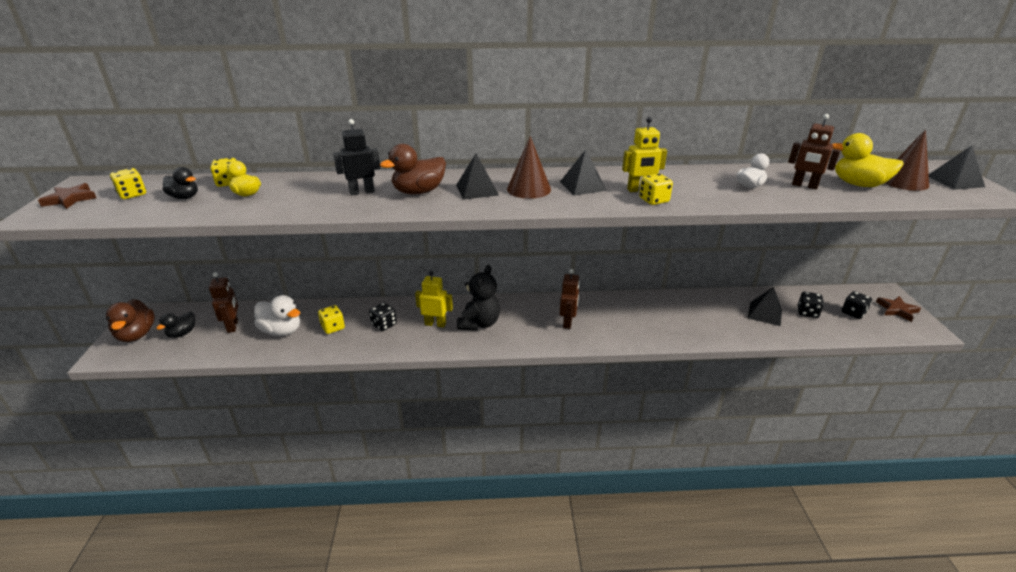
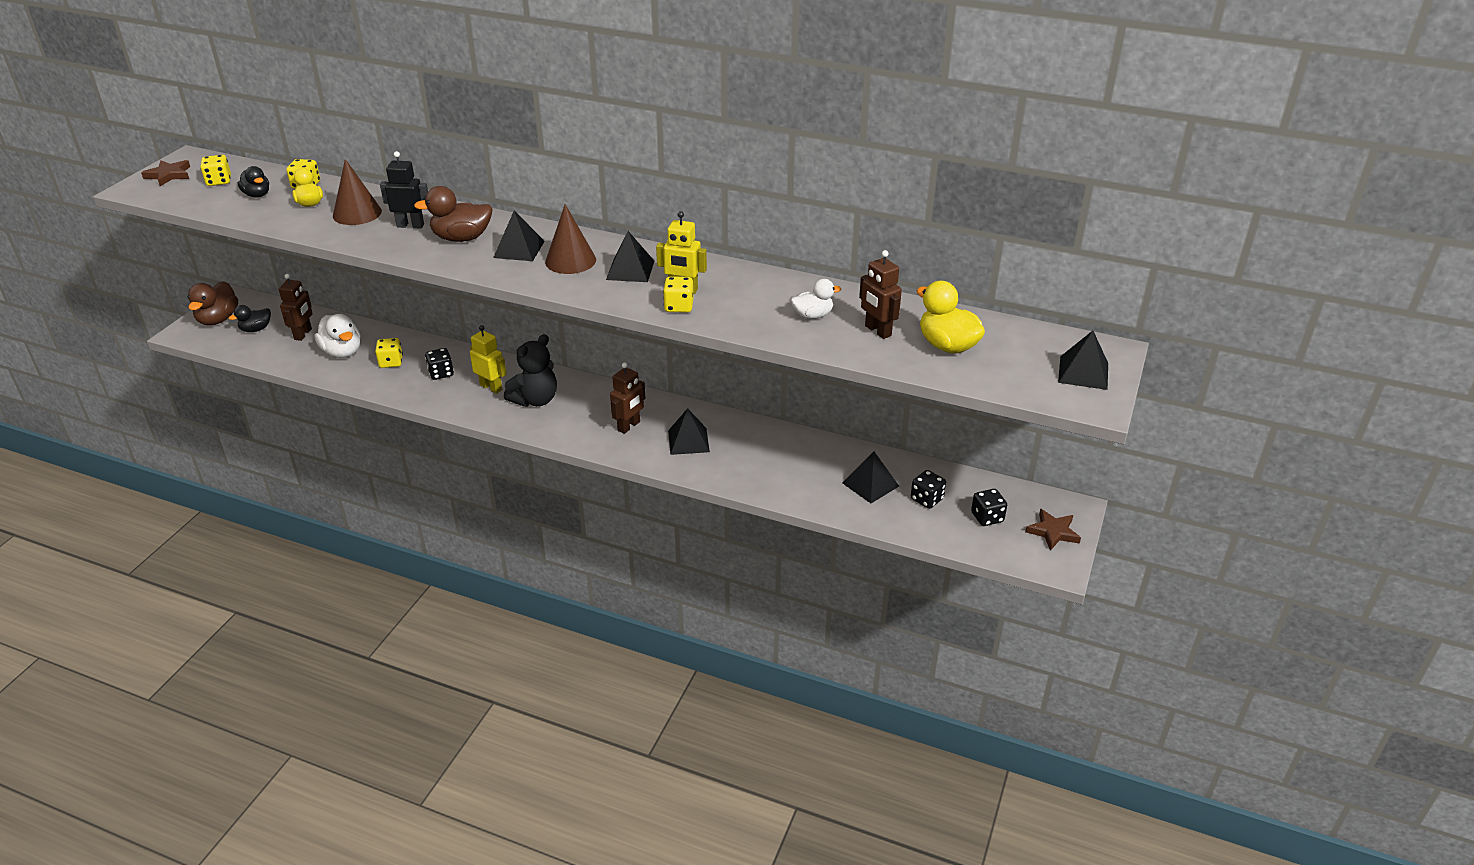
camera: 25 degrees right, 5 degrees up
brown cone [885,130,929,191] -> brown cone moved to [333,159,382,225]
none -> black pyramid [668,408,710,455]

